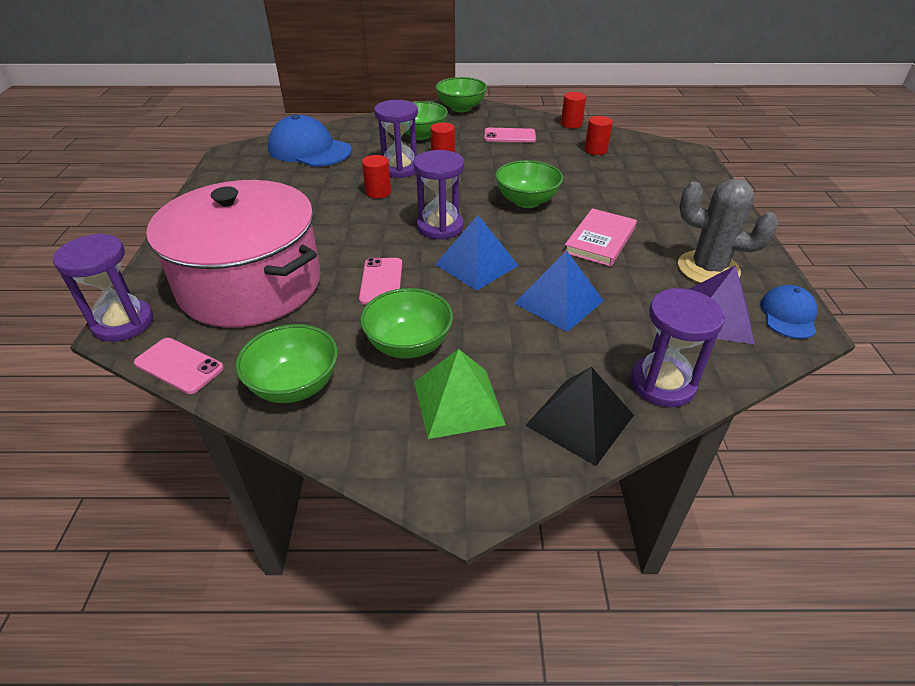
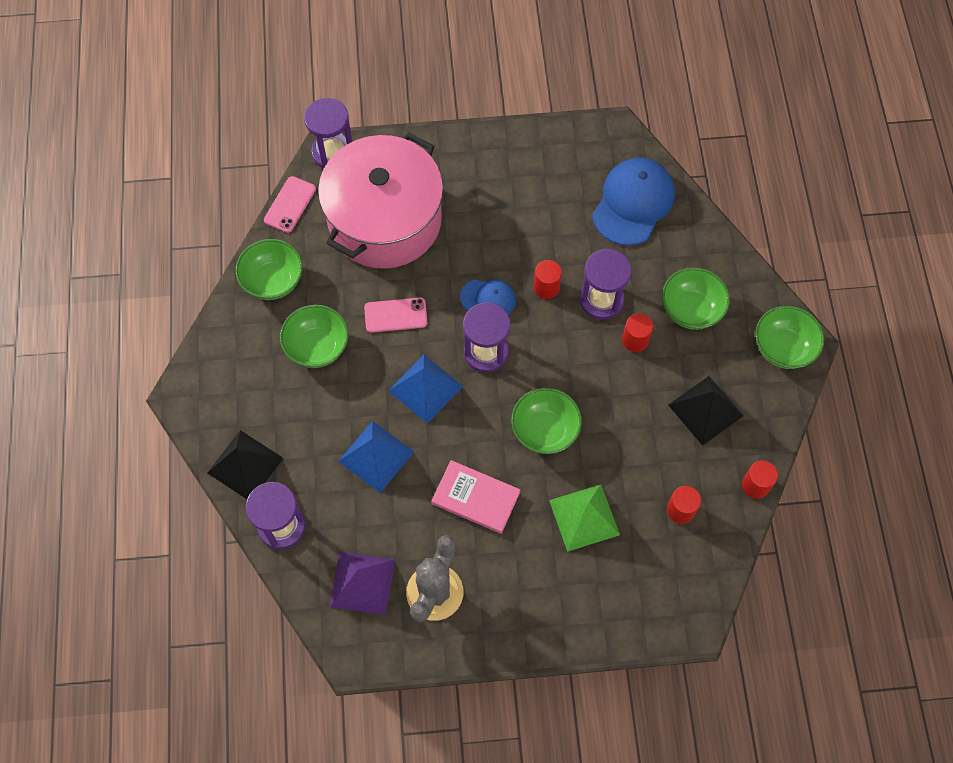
camera: 85 degrees right, 25 degrees up
green pyramid [414,349,506,439] -> green pyramid moved to [549,484,620,552]
pink phone [484,128,536,143] -> black pyramid [668,376,743,446]
blue cap [760,285,817,339] -> blue cap moved to [460,279,516,315]

